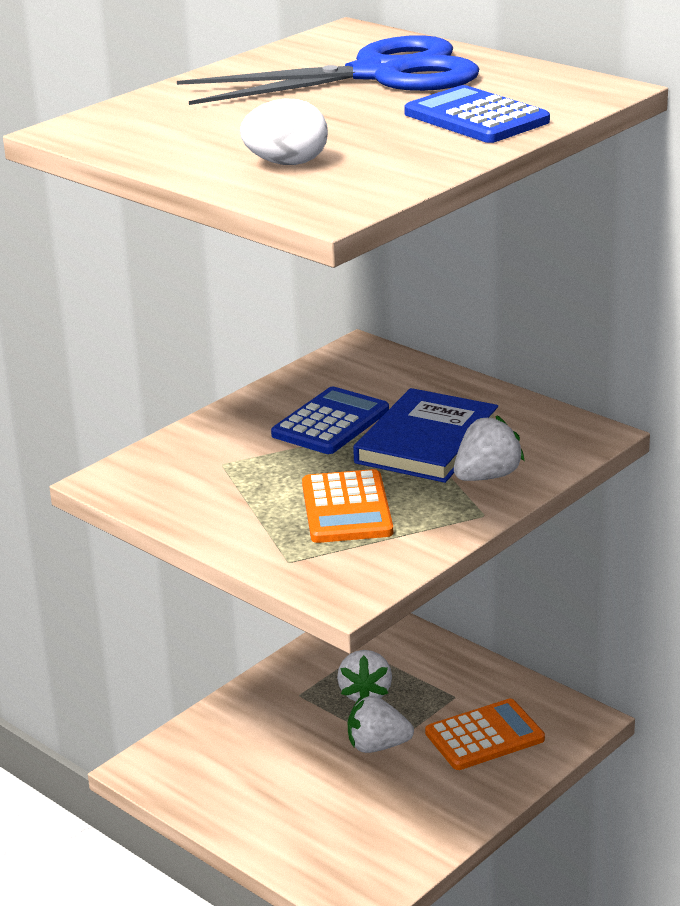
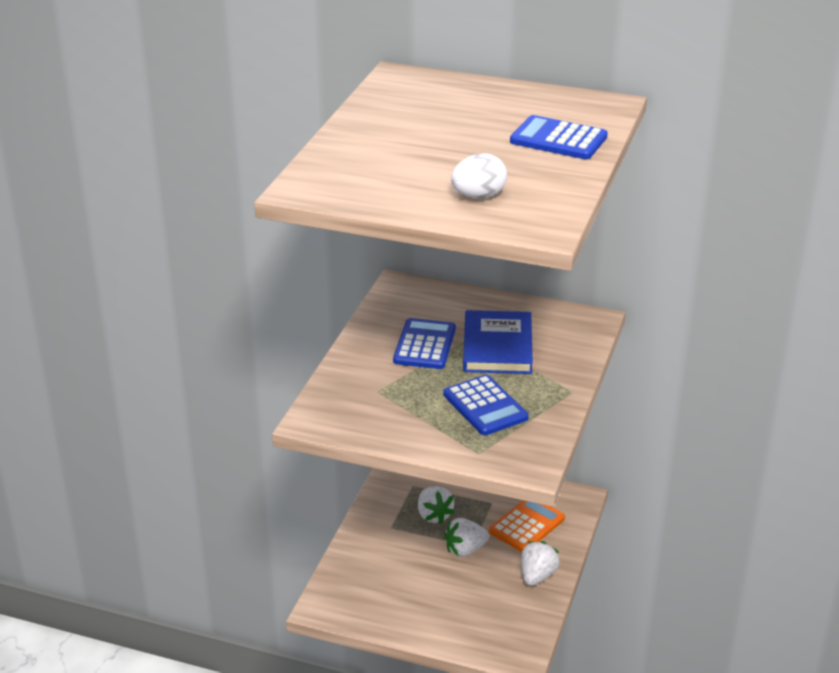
camera: 25 degrees left, 5 degrees up
blue scissors [177,35,479,105] -> none
orange calculator [302,469,393,543] -> blue calculator [443,375,529,436]
white strawberry [454,415,525,481] -> white strawberry moved to [521,541,560,586]

